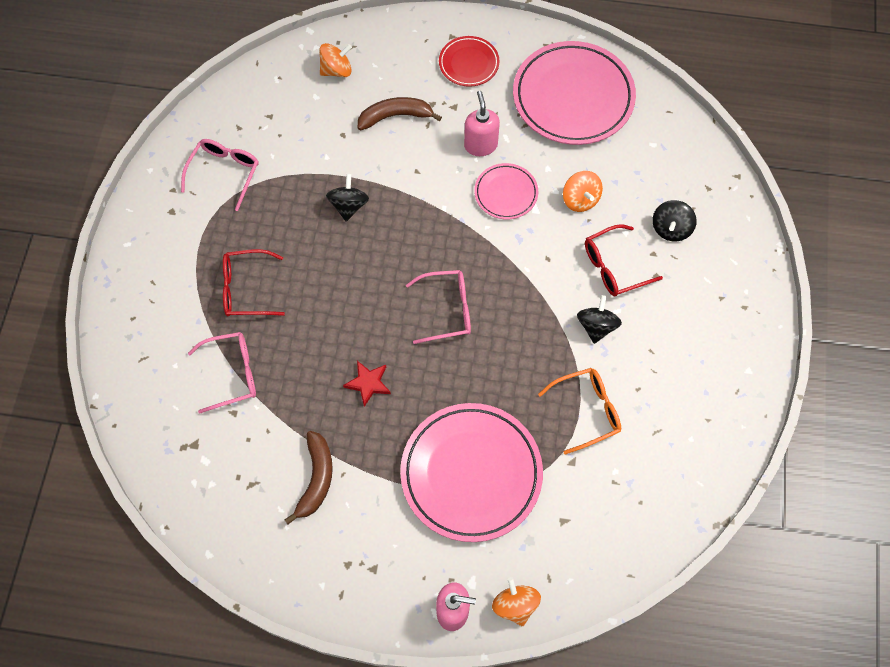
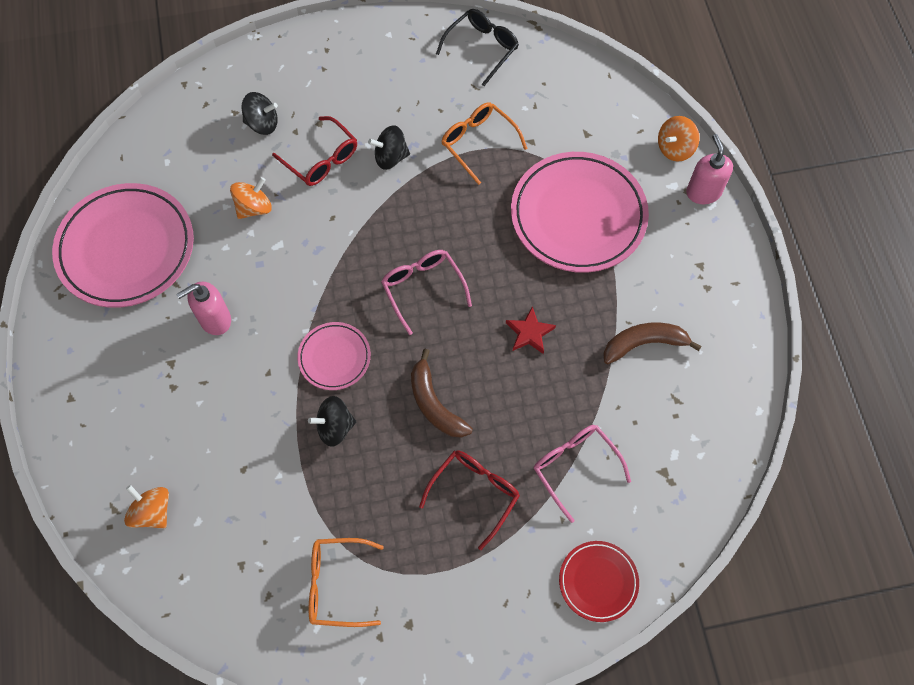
camera: 110 degrees left, 0 degrees up
pink glasses [181,139,259,211] -> orange glasses [309,538,384,627]
red glasses [223,249,285,316] -> red glasses turned 120 degrees counterclockwise [419,450,520,550]
brown banana [358,97,442,130] -> brown banana moved to [411,349,473,437]
red plate [439,36,499,87] -> red plate moved to [559,541,639,622]
pink plate [474,163,538,220] -> pink plate moved to [297,322,371,390]
none -> black glasses [436,9,519,86]

